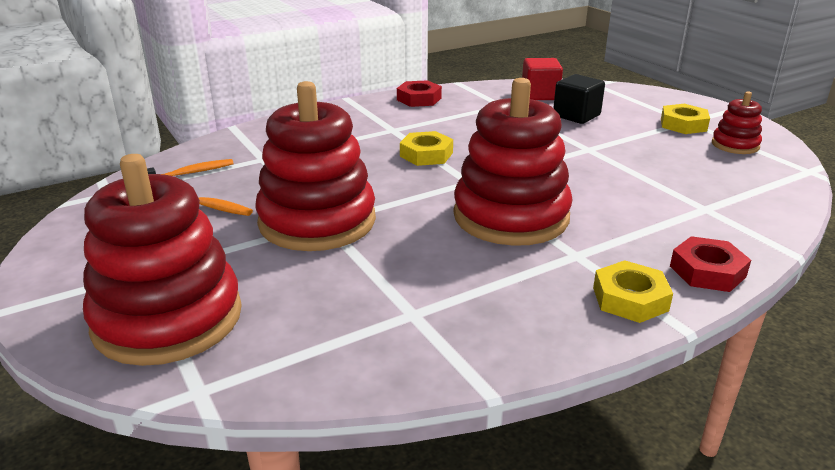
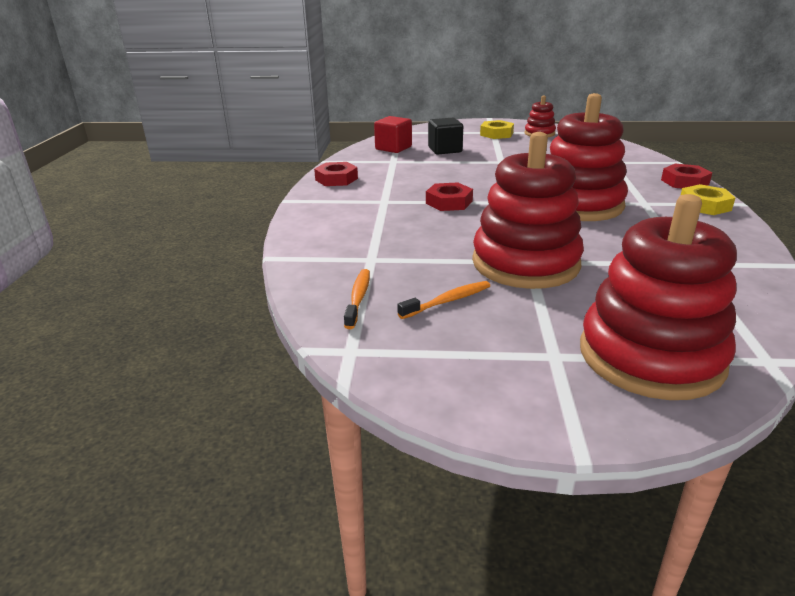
camera: 55 degrees left, 0 degrees up
yellow nut [400,131,453,166] -> red nut [426,182,473,211]

